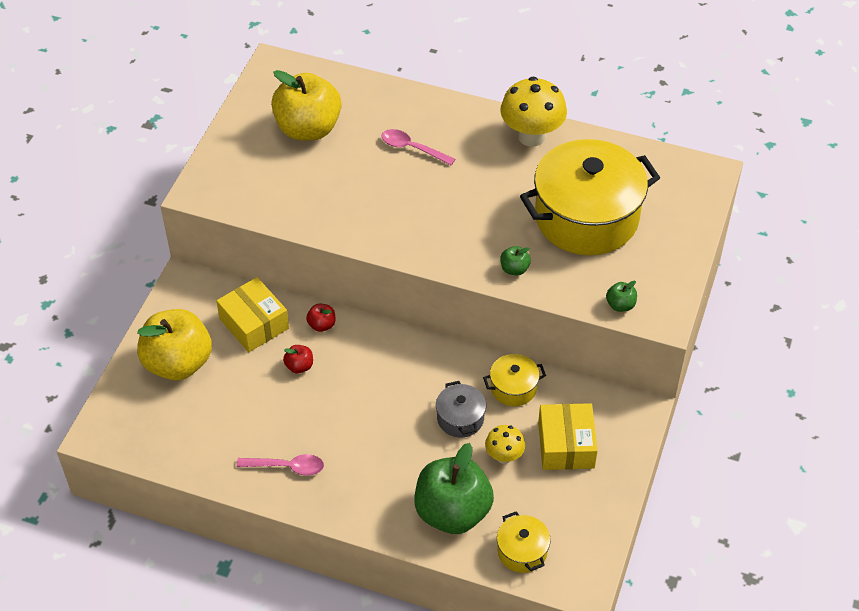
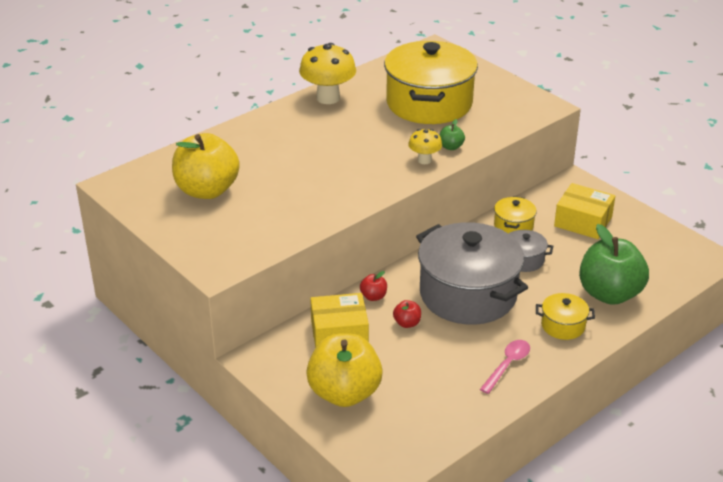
camera: 60 degrees left, 15 degrees down
pink spoon [381,129,455,165] -> none
yellow mushroom [485,425,525,464] -> yellow mushroom moved to [408,129,442,164]
yellow pot [497,511,551,573] -> yellow pot moved to [536,293,595,340]
green apple [606,281,637,312] -> none
none -> grey pot [416,222,528,325]

